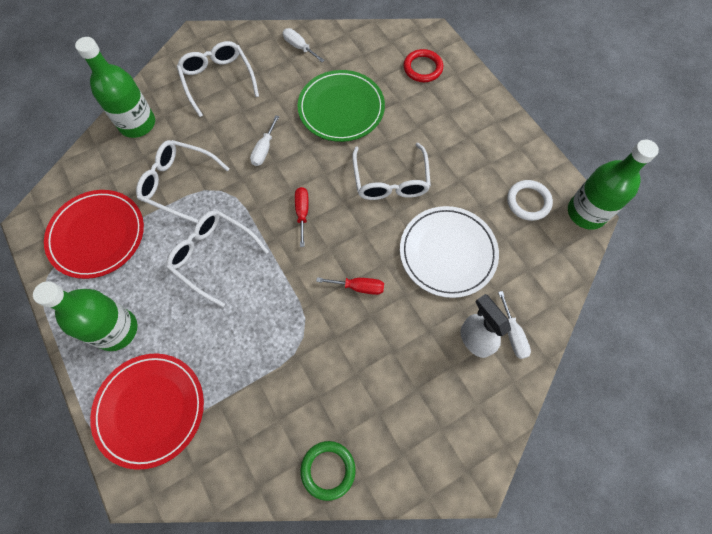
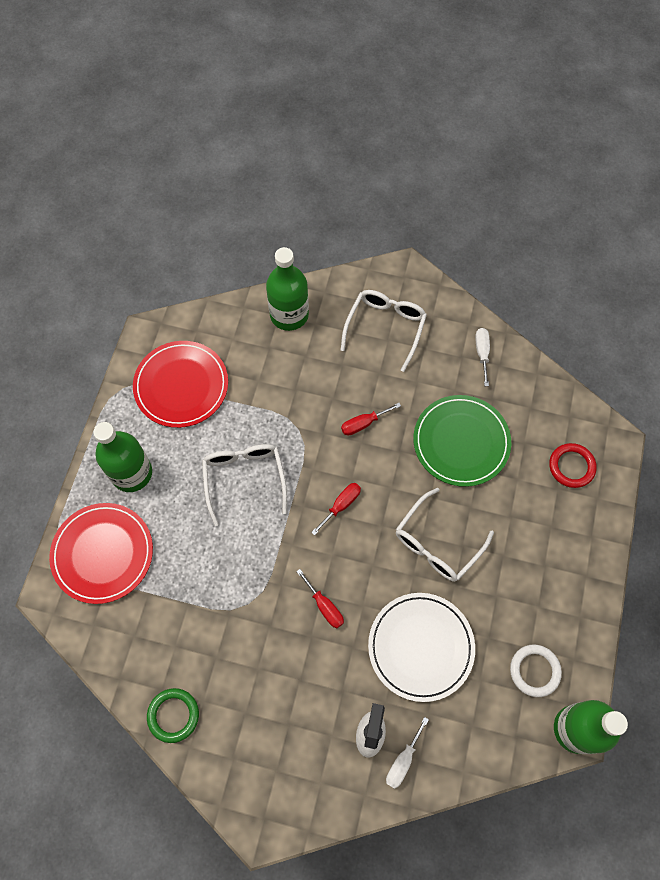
camera: 45 degrees right, 0 degrees up
white glasses [136,140,229,223] -> none
white screwdriver [250,115,279,166] -> red screwdriver [341,403,401,436]

